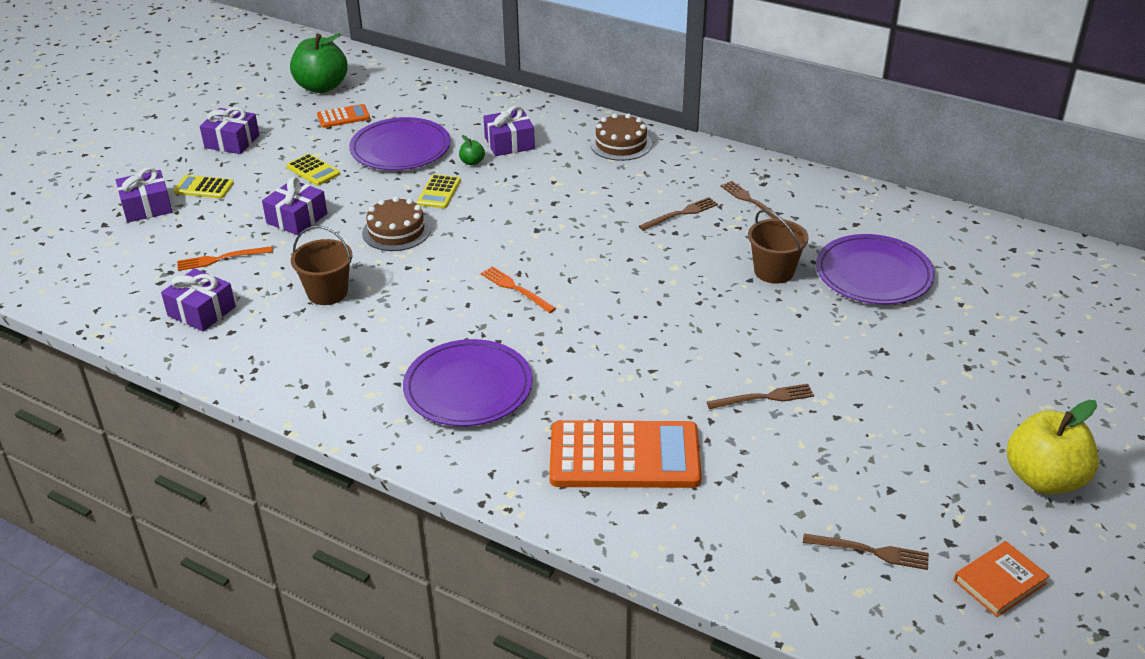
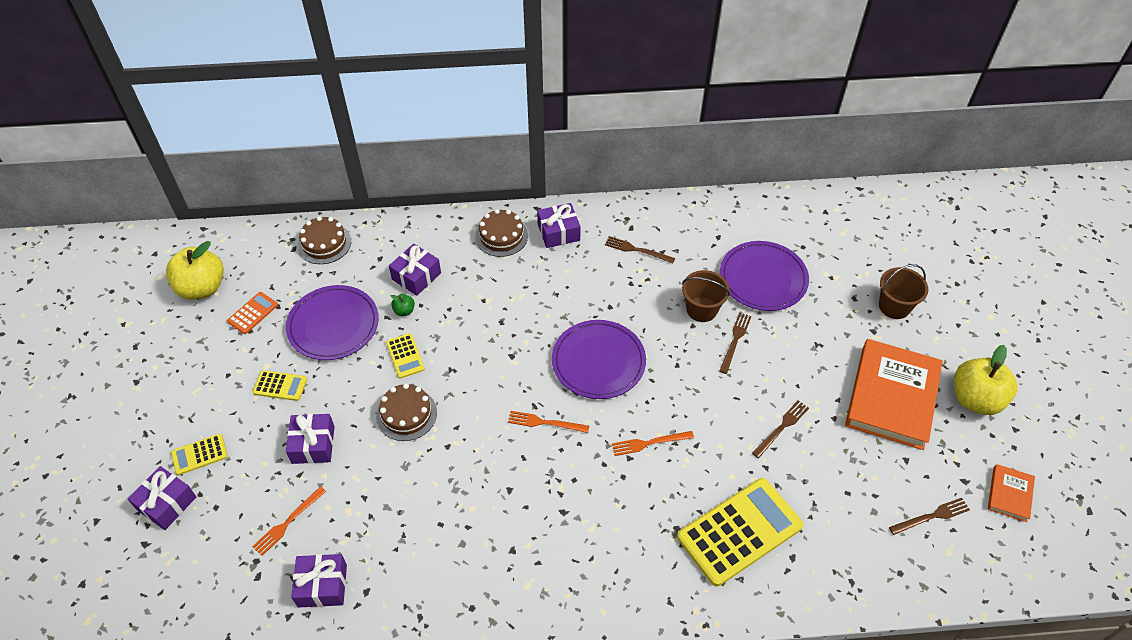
camera: 35 degrees left, 15 degrees up
purple gift [200,107,259,154] -> purple gift moved to [537,203,581,248]
green apple [290,33,348,93] -> yellow apple [166,241,224,300]
brown bucket [291,226,353,305] -> brown bucket moved to [879,264,929,319]
purple plate [403,339,533,426] -> purple plate moved to [552,320,646,399]
orange calculator [549,421,702,488] -> yellow calculator [677,478,803,587]
brown fork [639,197,718,231] -> brown fork moved to [719,312,751,374]
none -> brown cake [298,216,351,264]
none -> orange fork [612,431,694,456]
none -> orange book [845,339,943,450]

